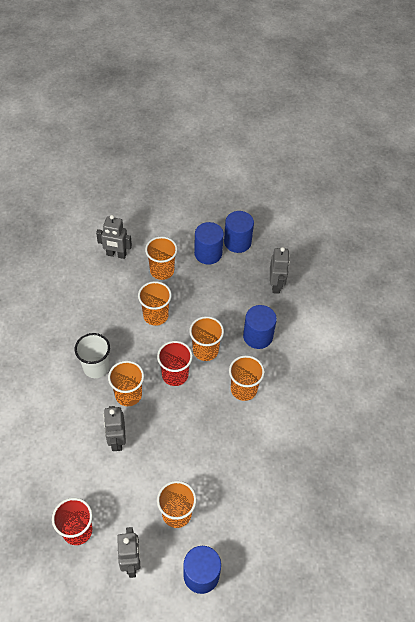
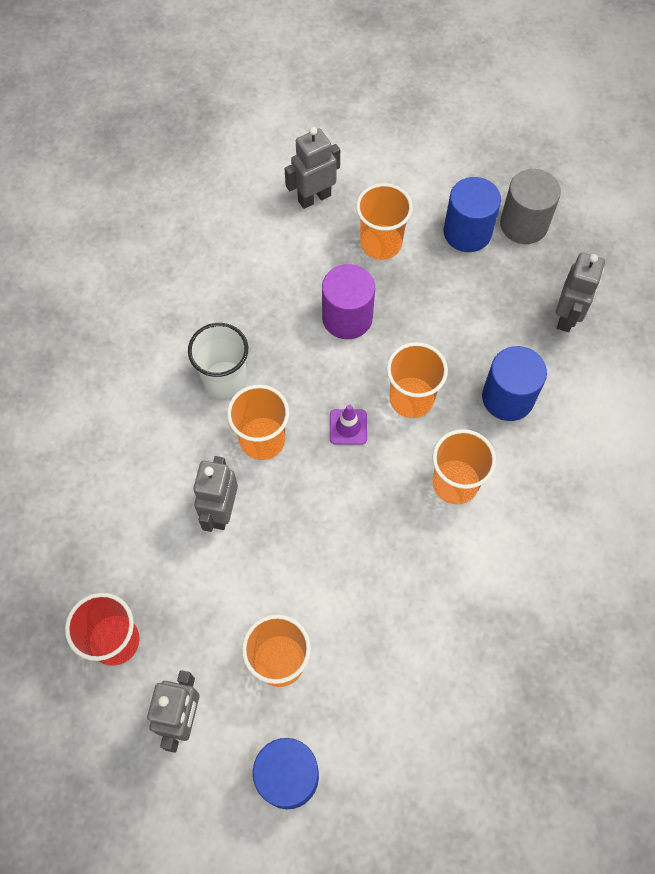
camera: 20 degrees right, 10 degrees up
grey robot [96,215,132,259] -> grey robot turned 120 degrees clockwise [285,127,340,209]
orange cup [138,281,172,326] -> purple cylinder [322,264,375,339]
red cup [157,341,193,386] -> purple traffic cone [330,405,367,445]
blue cylinder [224,211,254,253] -> grey cylinder [500,169,561,244]

